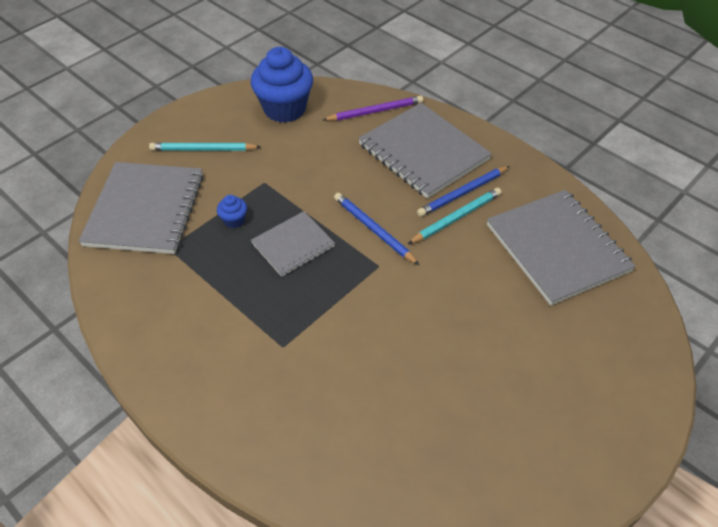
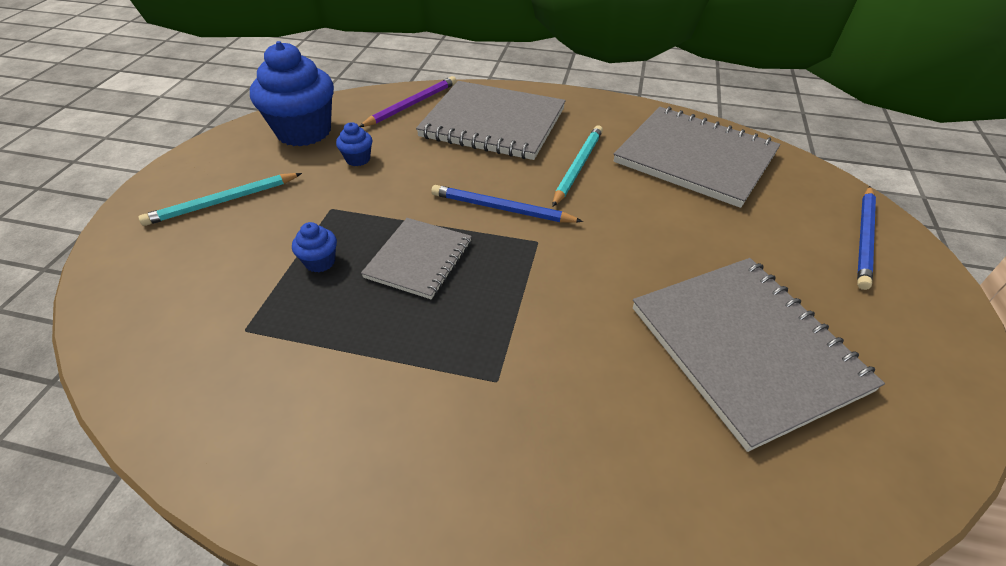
camera: 30 degrees left, 5 degrees down
grey notebook [78,162,204,254] -> grey notebook moved to [633,258,885,452]
blue pencil [417,166,510,217] -> blue pencil moved to [857,186,876,290]
none -> blue cupcake [336,122,372,166]

